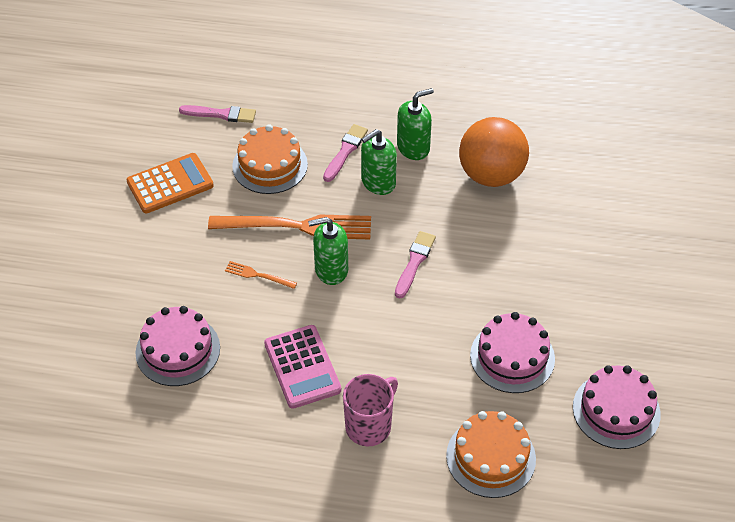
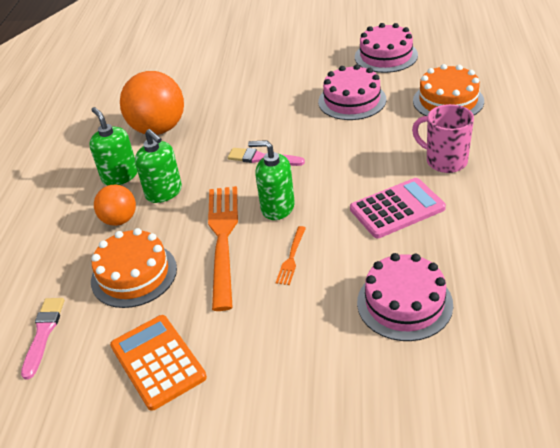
camera: 90 degrees left, 10 degrees down
green soap dispenser [308,217,348,285] -> green soap dispenser turned 120 degrees clockwise [248,140,295,220]
pink brush [323,124,368,182] -> orange ball [94,184,136,226]

